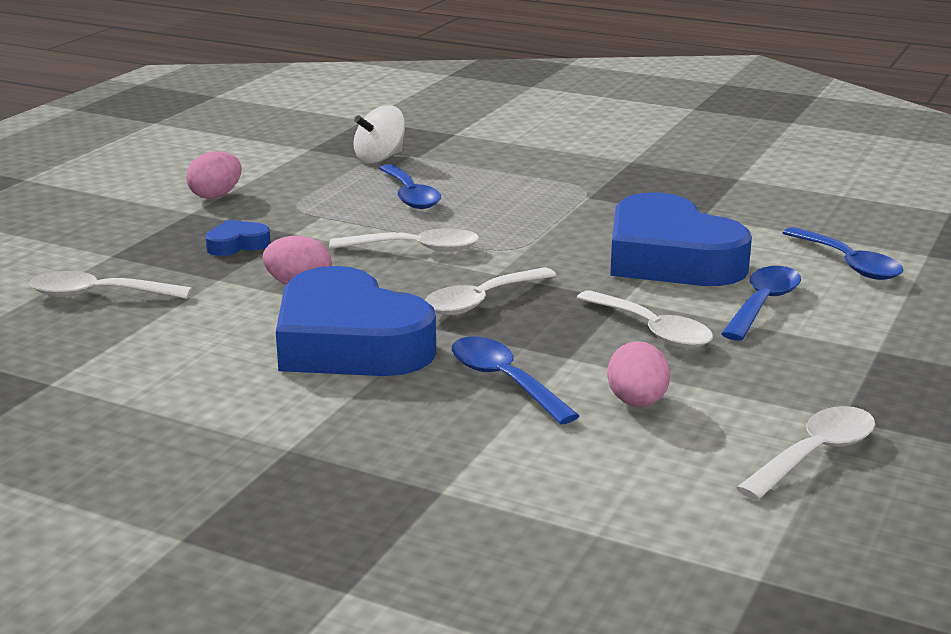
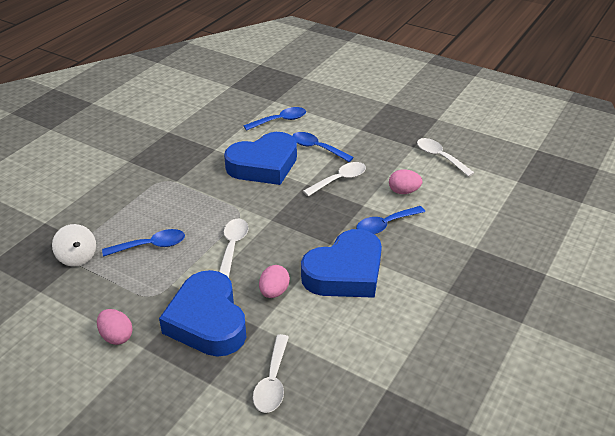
camera: 85 degrees left, 15 degrees up
blue heart [205,220,271,256] -> blue heart [159,270,246,357], size x2.43
white spoon [425,268,557,315] -> none

